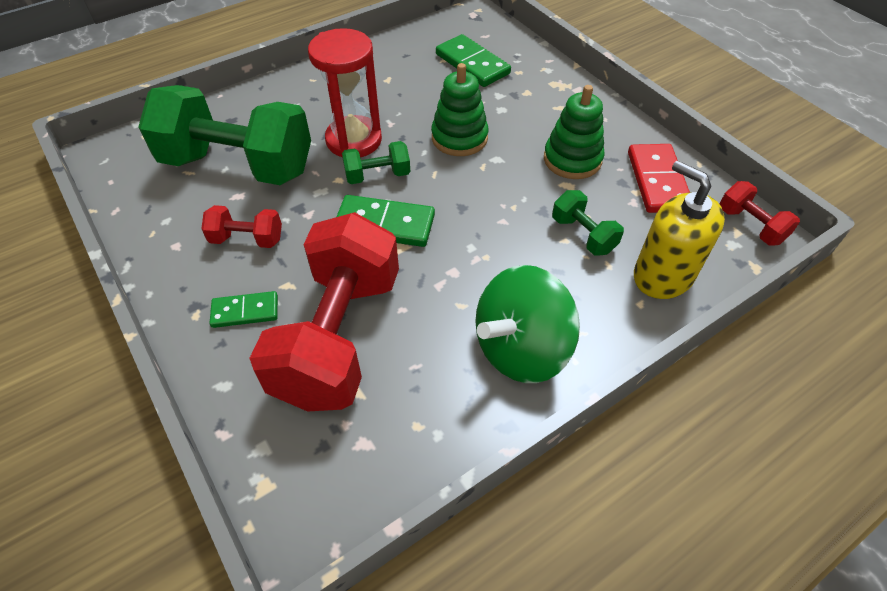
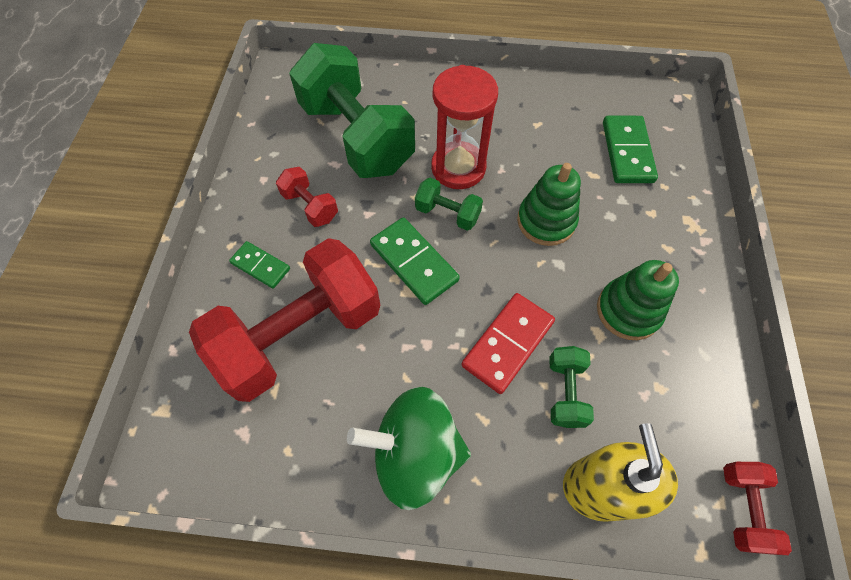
camera: 40 degrees right, 10 degrees up
red domino [628,144,690,213] -> red domino moved to [461,293,555,394]

